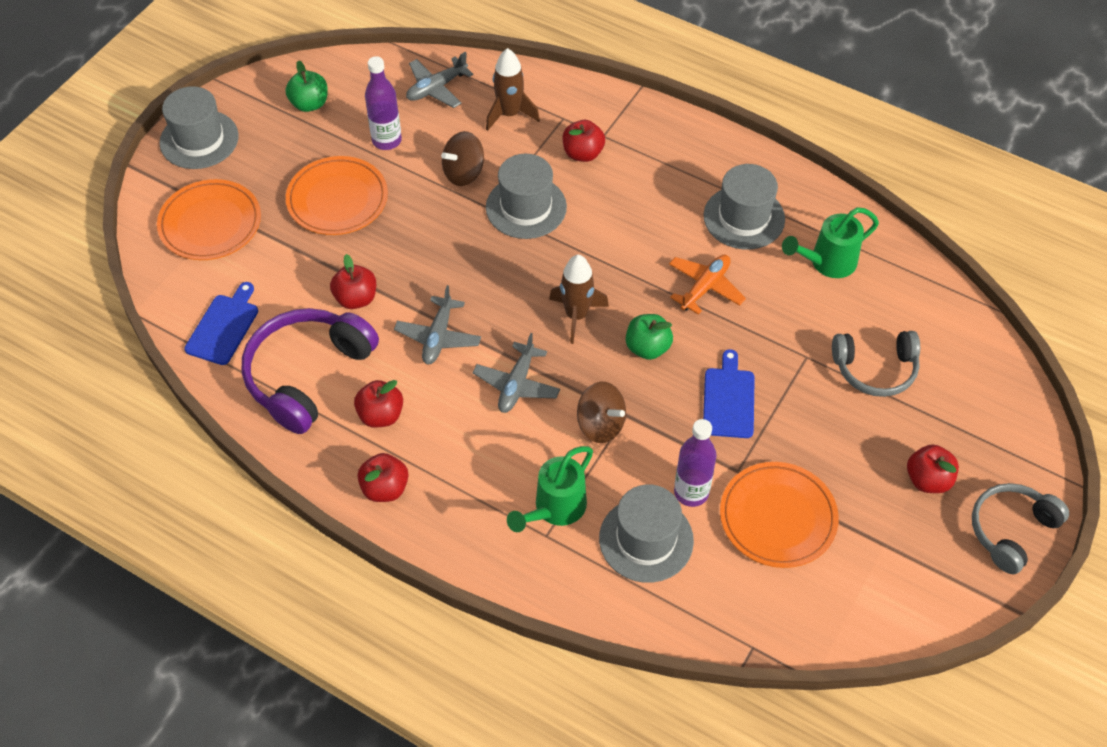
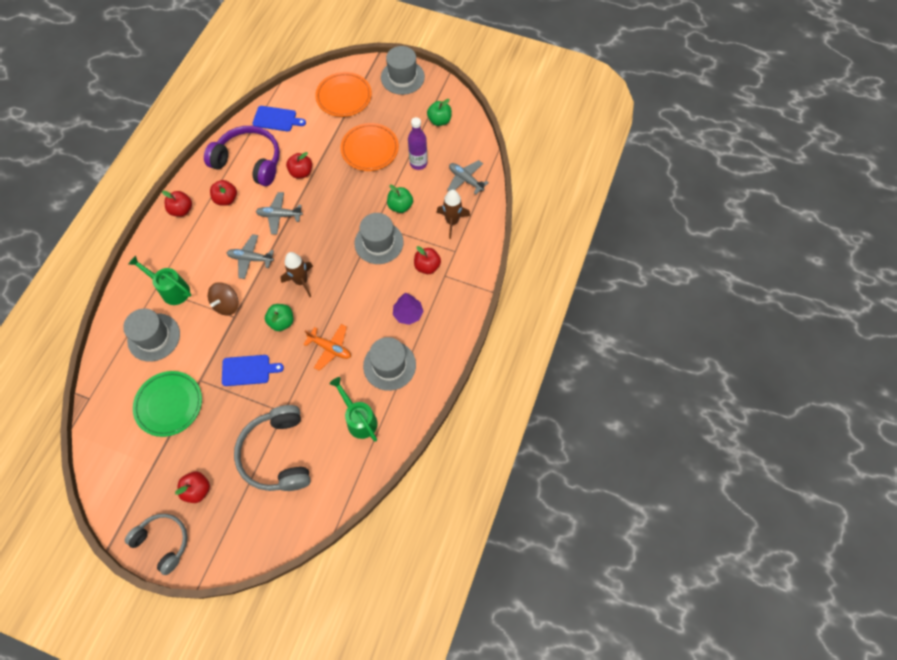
camera: 80 degrees right, 10 degrees up
brown spinning top [441,131,484,186] -> green apple [387,184,413,213]
purple bottle [674,419,717,507] -> none
orange plate [720,462,839,568] -> green plate [133,371,202,437]
grey headphones [832,331,920,397] -> grey headphones [234,405,311,491], size x1.53
none -> purple tree [393,293,423,325]

